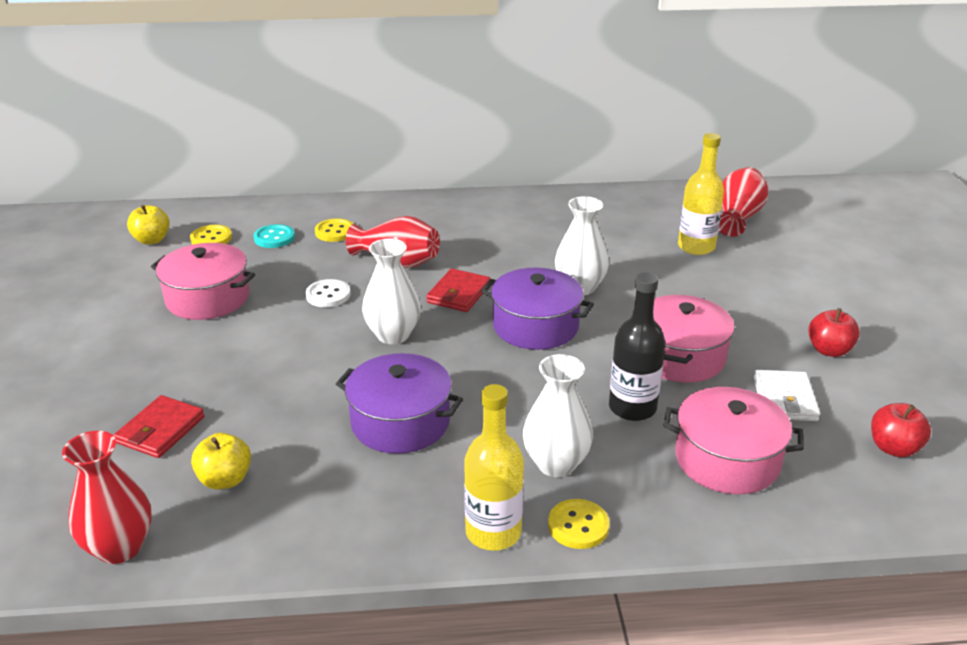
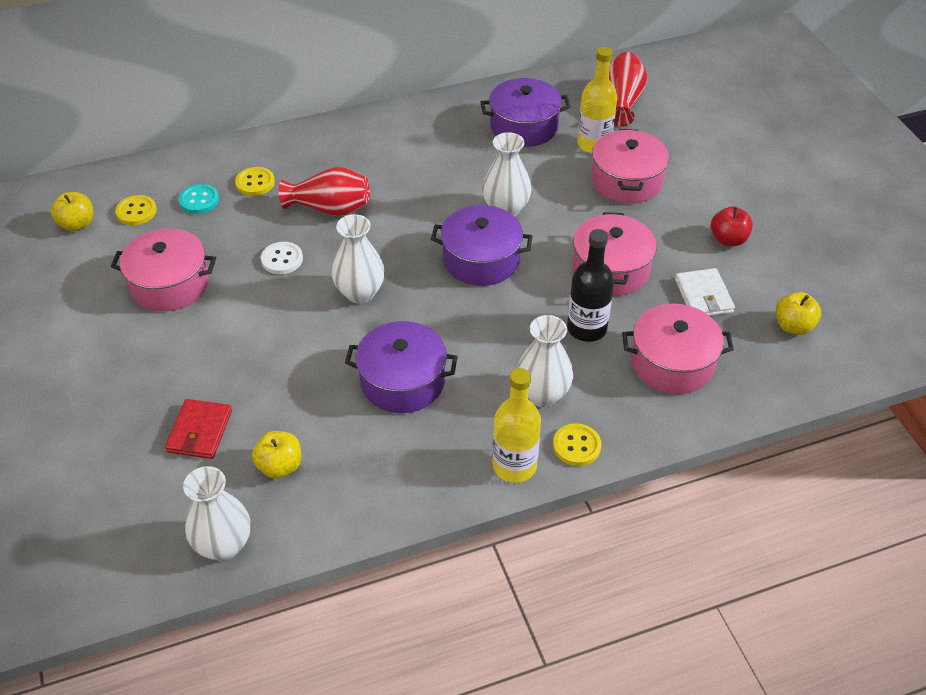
camera: 15 degrees left, 15 degrees up
red vase [62,431,152,564] -> white vase [183,466,250,561]
red wallet [426,268,491,312] -> none
red apple [871,403,931,457] -> yellow apple [776,292,821,335]
none -> purple pot [481,78,570,147]
none -> pink pot [591,129,669,204]

